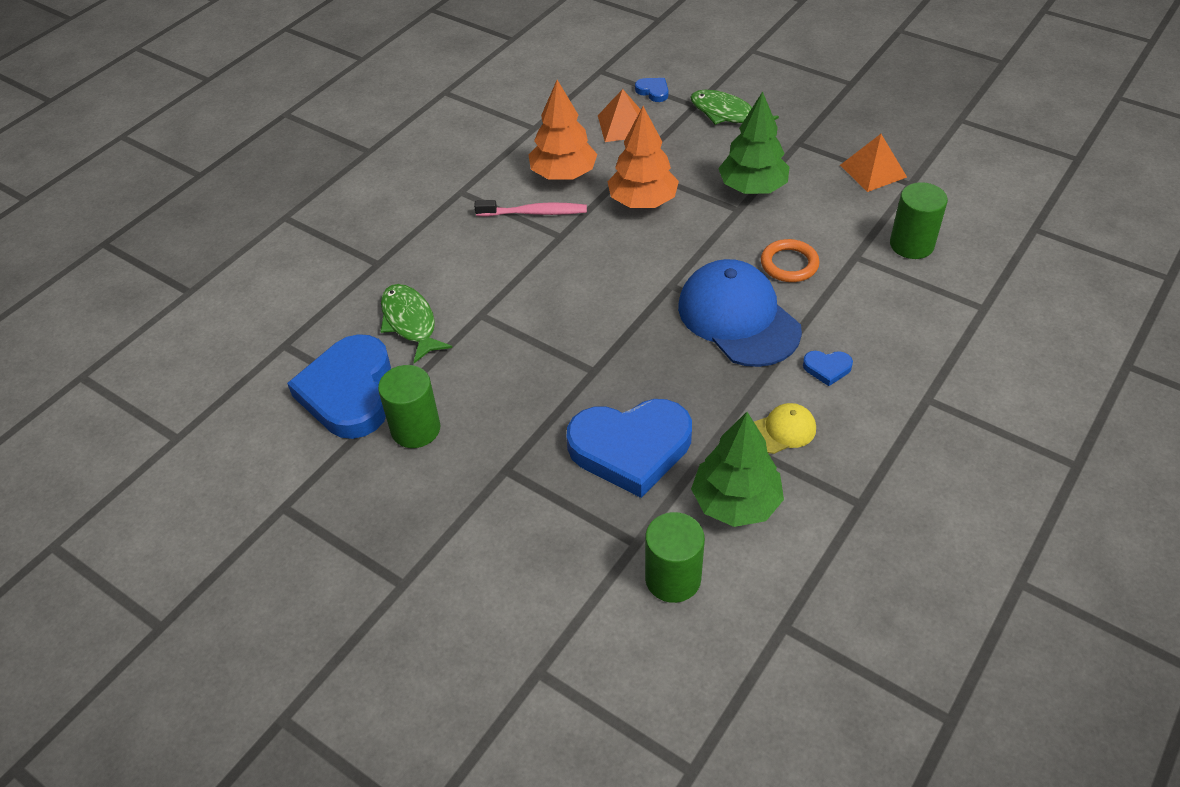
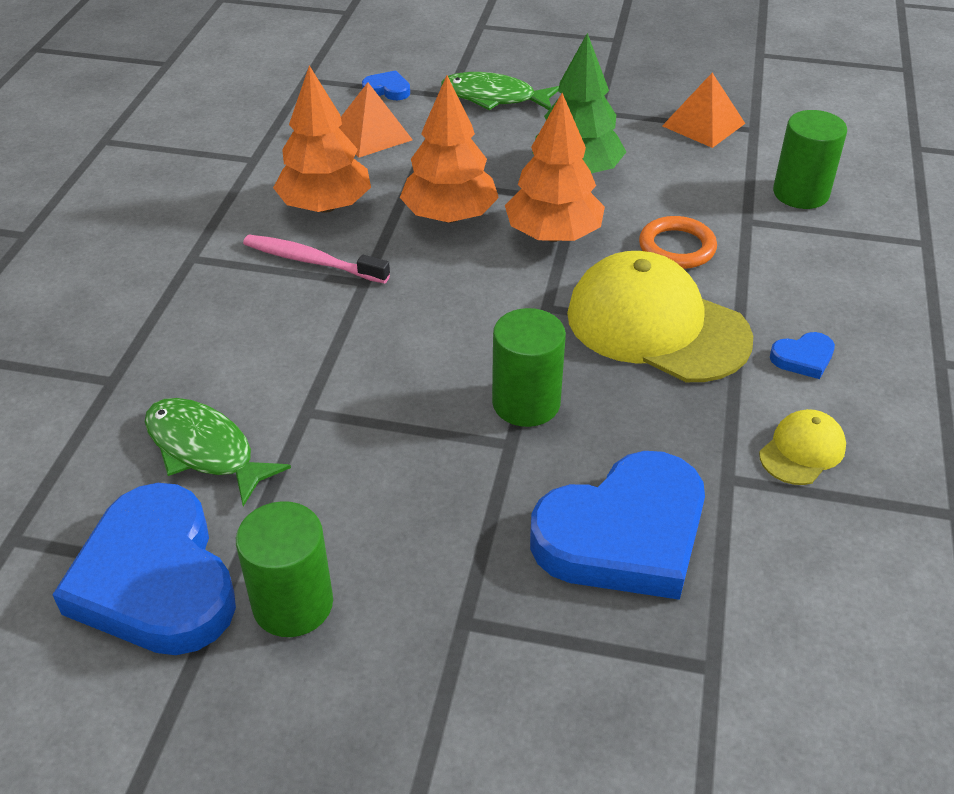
camera: 25 degrees left, 5 degrees down
pink toothbrush [474,200,587,217] -> pink toothbrush turned 135 degrees counterclockwise [243,235,390,284]
green cylinder [645,512,705,603] -> green cylinder moved to [492,308,566,427]
blue cap [678,259,802,367] -> yellow cap [567,251,753,382]
green tree [691,412,784,527] -> none
none -> orange tree [505,93,605,242]

